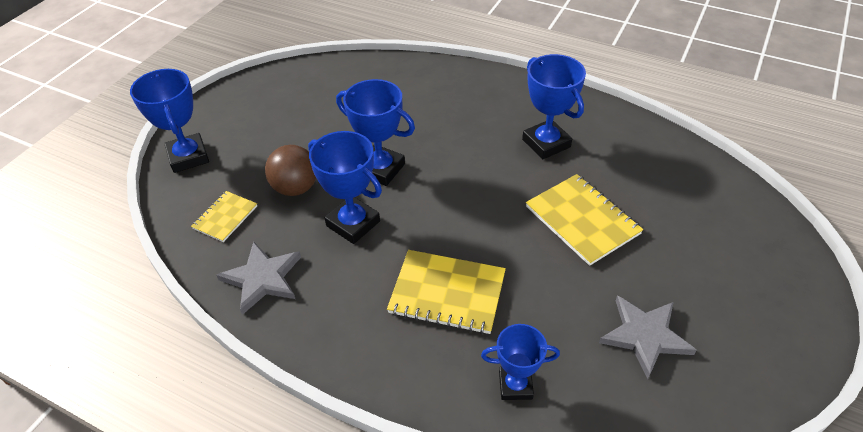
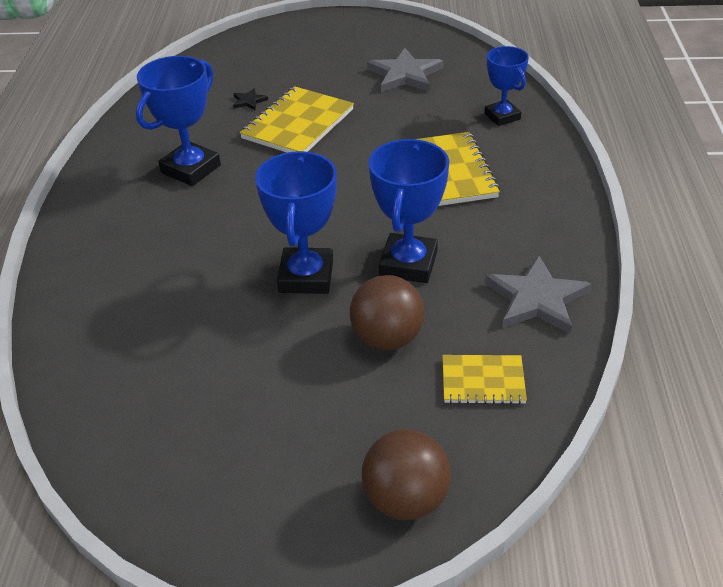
camera: 115 degrees left, 5 degrees down
blue trophy [130,69,209,173] -> brown ball [362,429,451,520]
none -> black star [233,88,268,110]

